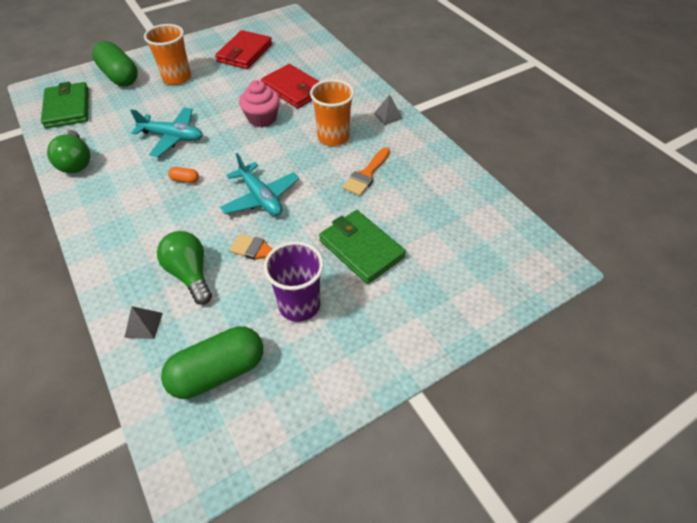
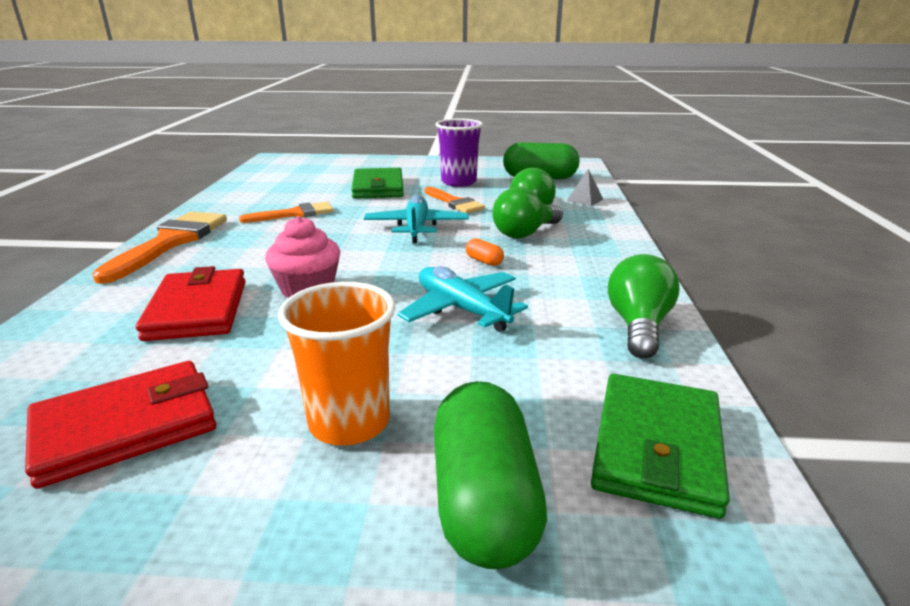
camera: 145 degrees left, 25 degrees down
orange cup [310,79,354,146] -> none
grey pyramid [374,95,403,125] -> orange brush [92,212,227,284]
none -> green light bulb [492,187,563,238]

